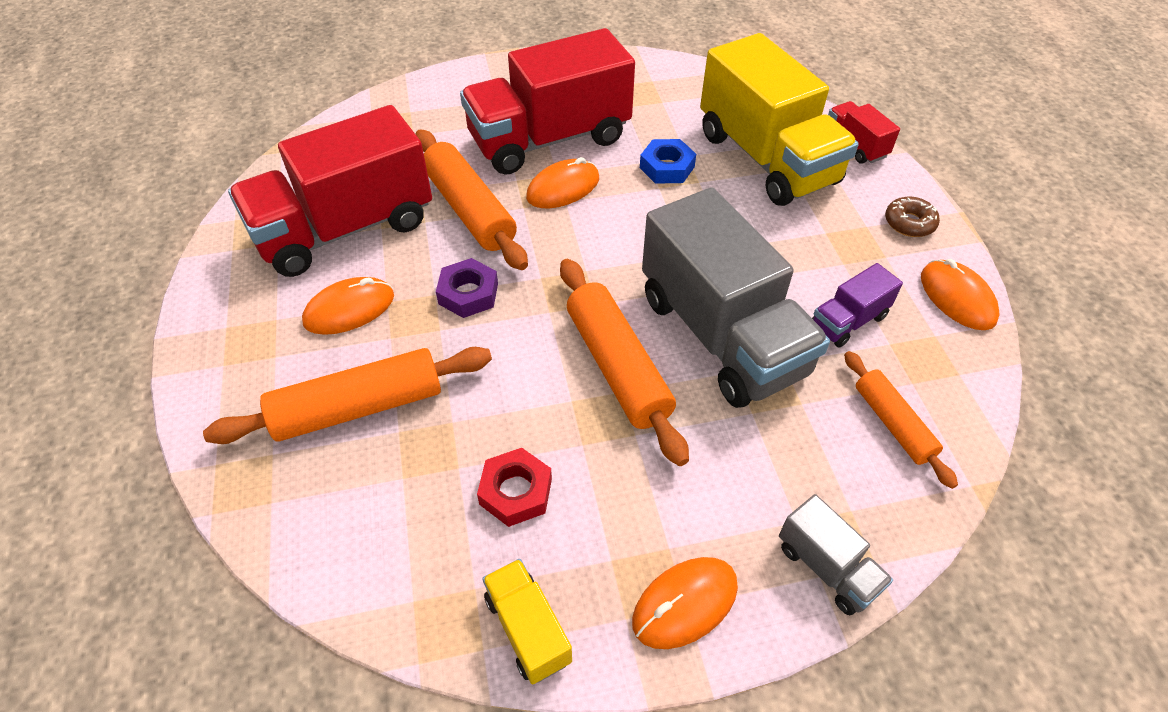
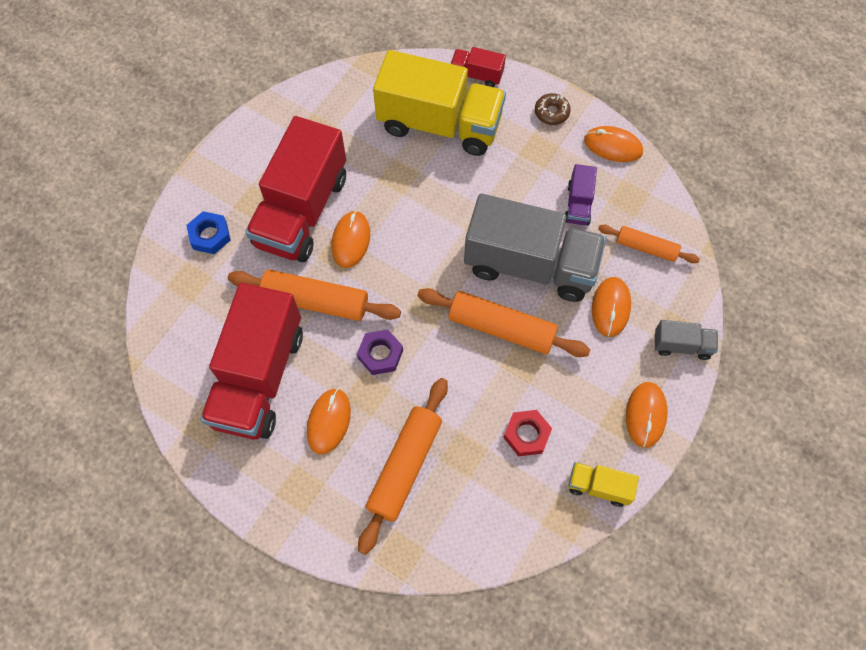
camera: 45 degrees left, 15 degrees up
blue nut [640,139,696,184] -> blue nut moved to [186,211,231,254]
none -> orange mouse [592,277,631,337]

